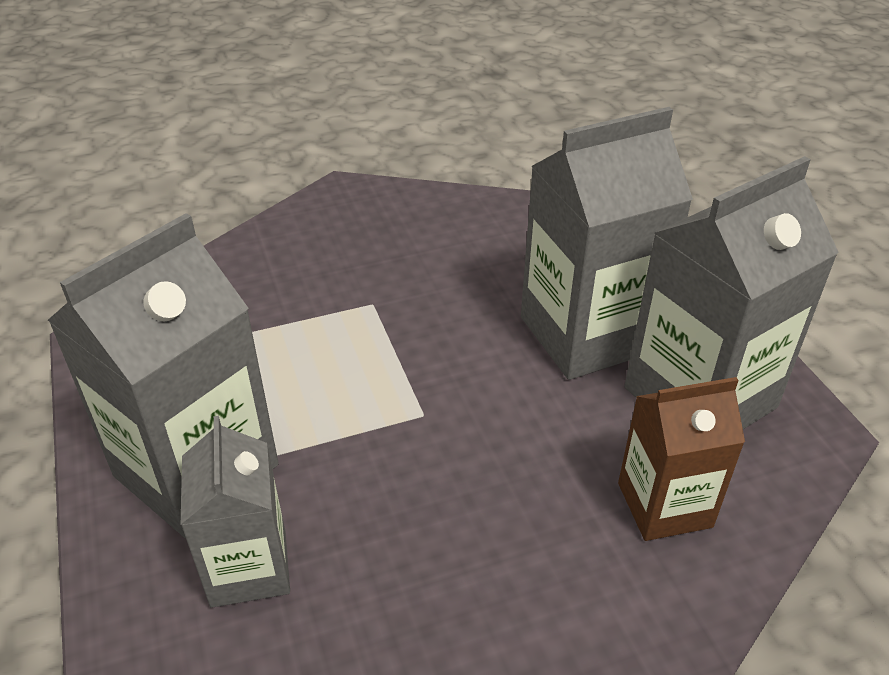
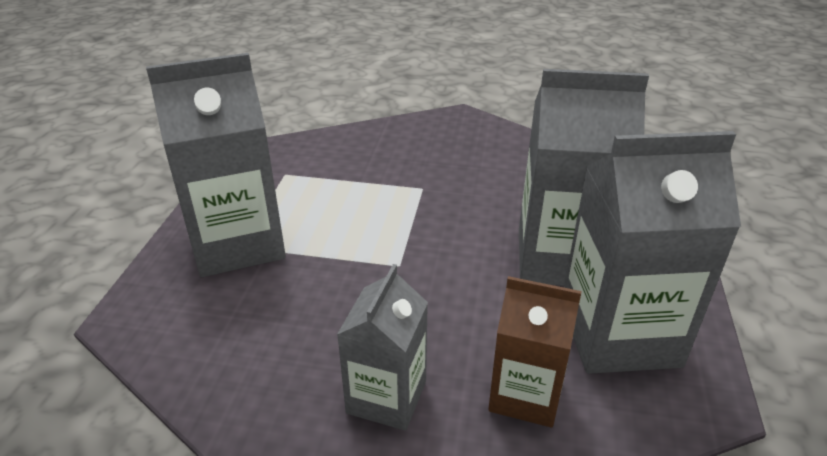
camera: 30 degrees right, 5 degrees down
grey carton [181,416,290,608] -> grey carton moved to [337,264,428,431]

